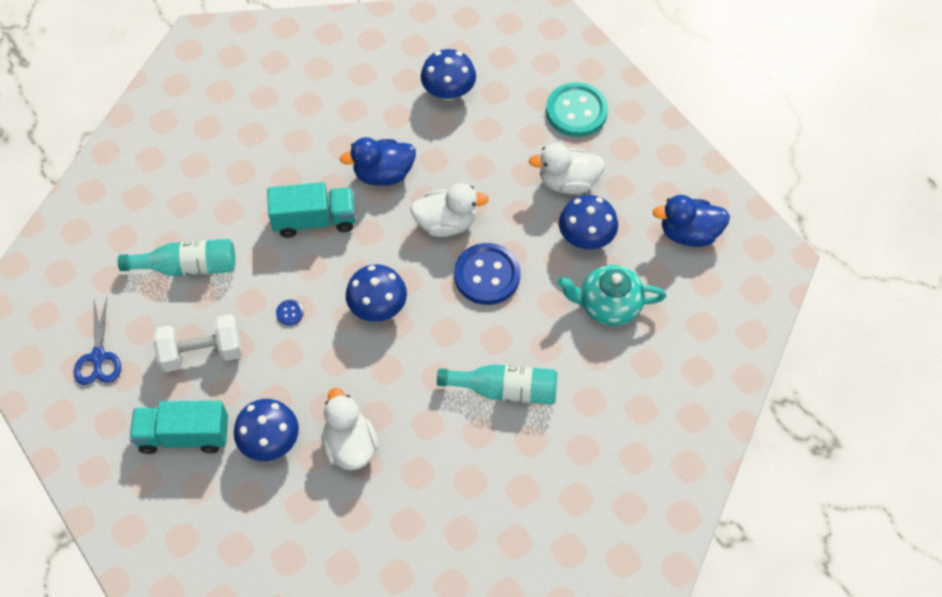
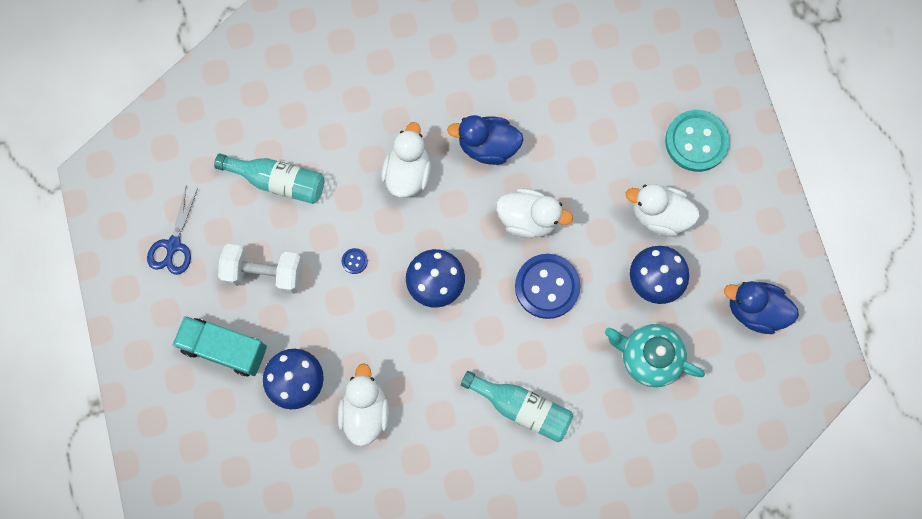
camera: 20 degrees right, 15 degrees up
turquoise truck [267,182,355,238] -> white duck [381,122,431,198]
blue mushroom [421,49,476,100] -> none

